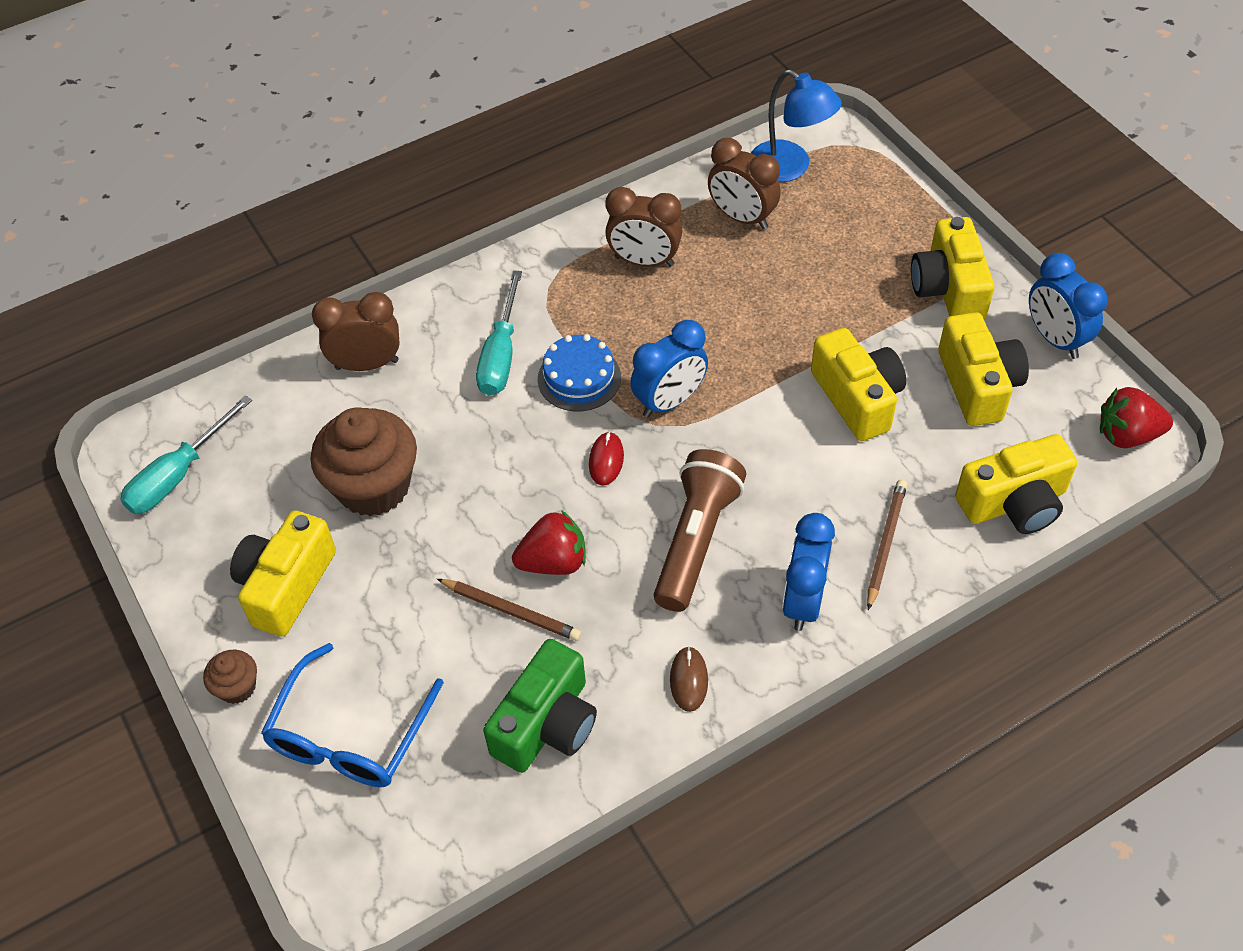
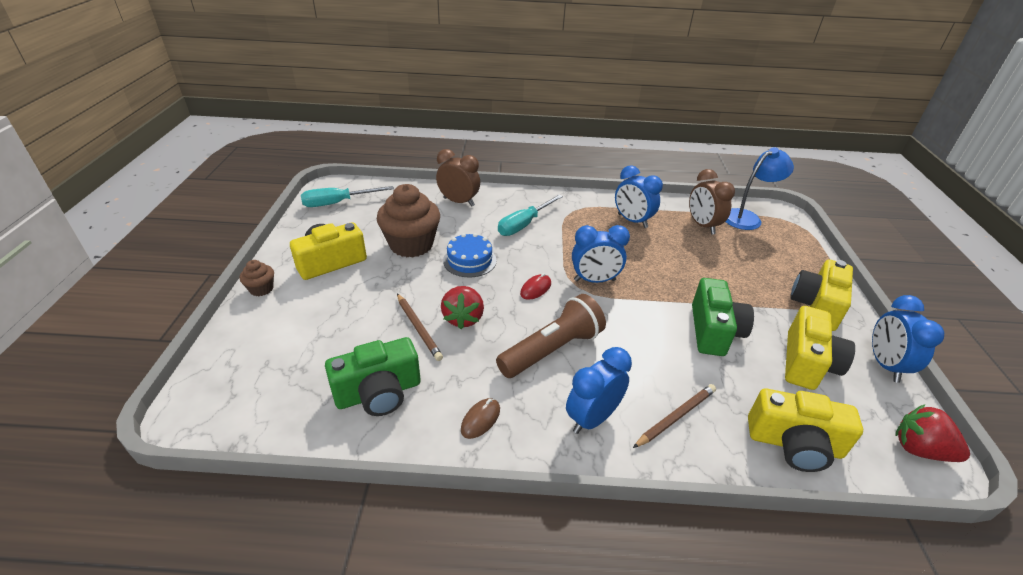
camera: 30 degrees right, 15 degrees down
blue glasses [261,643,444,787] -> none
red strawberry [512,510,586,575] -> red strawberry turned 75 degrees clockwise [441,286,484,329]
blue cake [538,334,621,411] -> blue cake moved to [443,233,496,277]
brown clock [605,187,682,267] -> blue clock [615,165,663,228]
blue lamp [751,69,842,182] -> blue lamp turned 105 degrees counterclockwise [725,147,794,230]
yellow camera [811,328,906,441] -> green camera [692,278,754,356]

